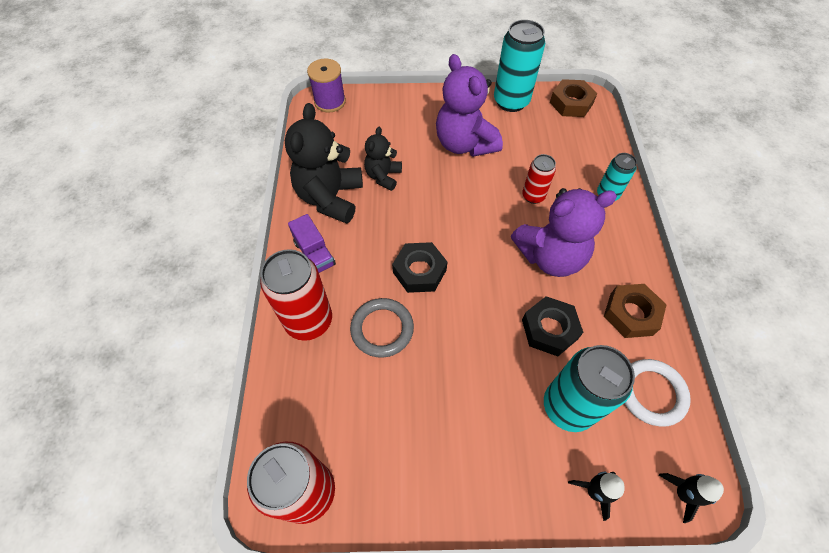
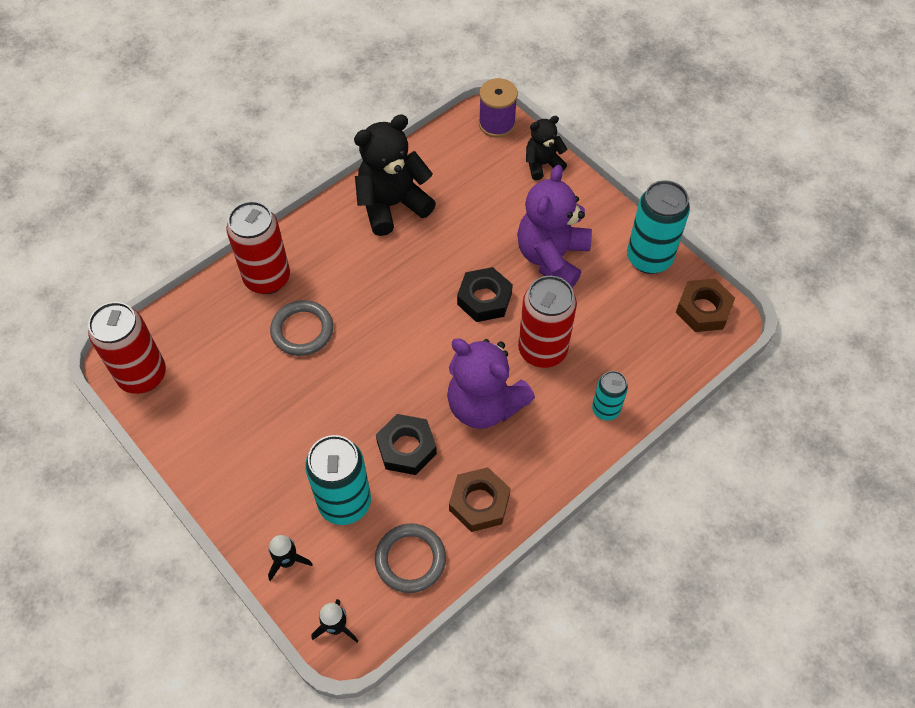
camera: 50 degrees right, 0 degrees up
purple truck [288,214,336,273] -> none
black teddy bear [364,127,402,191] -> black teddy bear moved to [526,116,567,180]
black nut [392,242,447,293] -> black nut moved to [457,267,513,322]
red can [522,154,556,204] -> red can [518,276,577,368], size x1.78
white ring [624,359,691,427] -> grey ring [375,523,446,593]

